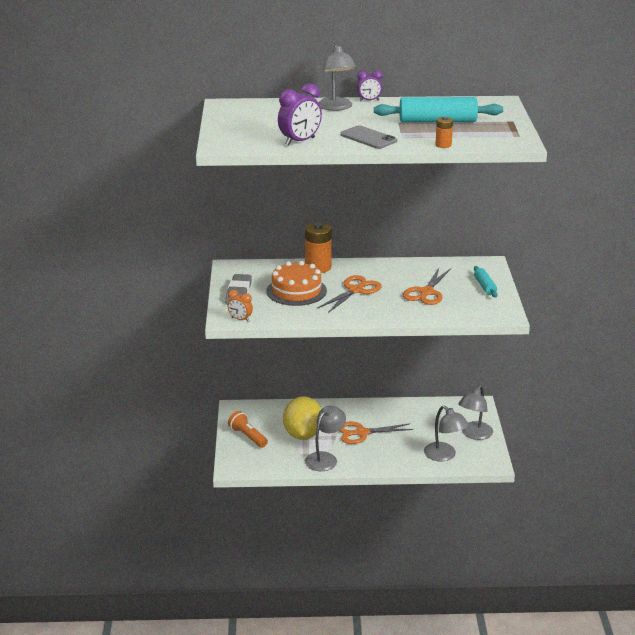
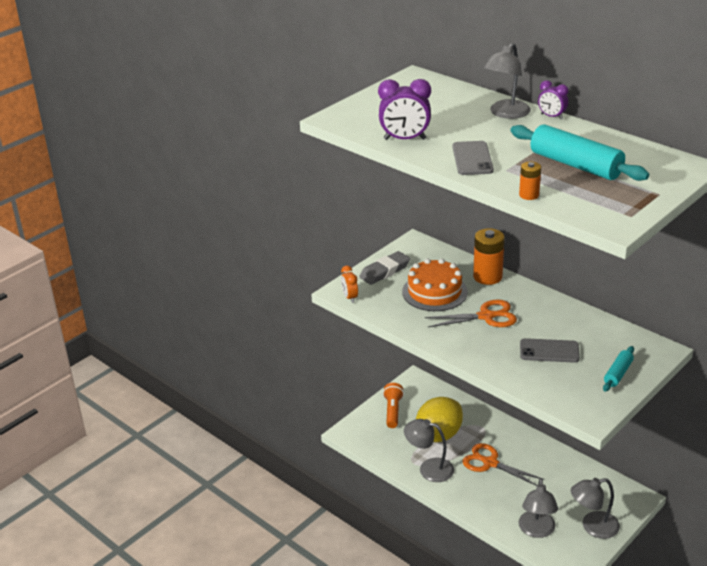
camera: 45 degrees right, 5 degrees up
grey lamp [305,406,346,471] -> grey lamp turned 150 degrees counterclockwise [404,419,454,482]
orange scissors [403,268,451,305] -> grey phone [520,338,580,363]

